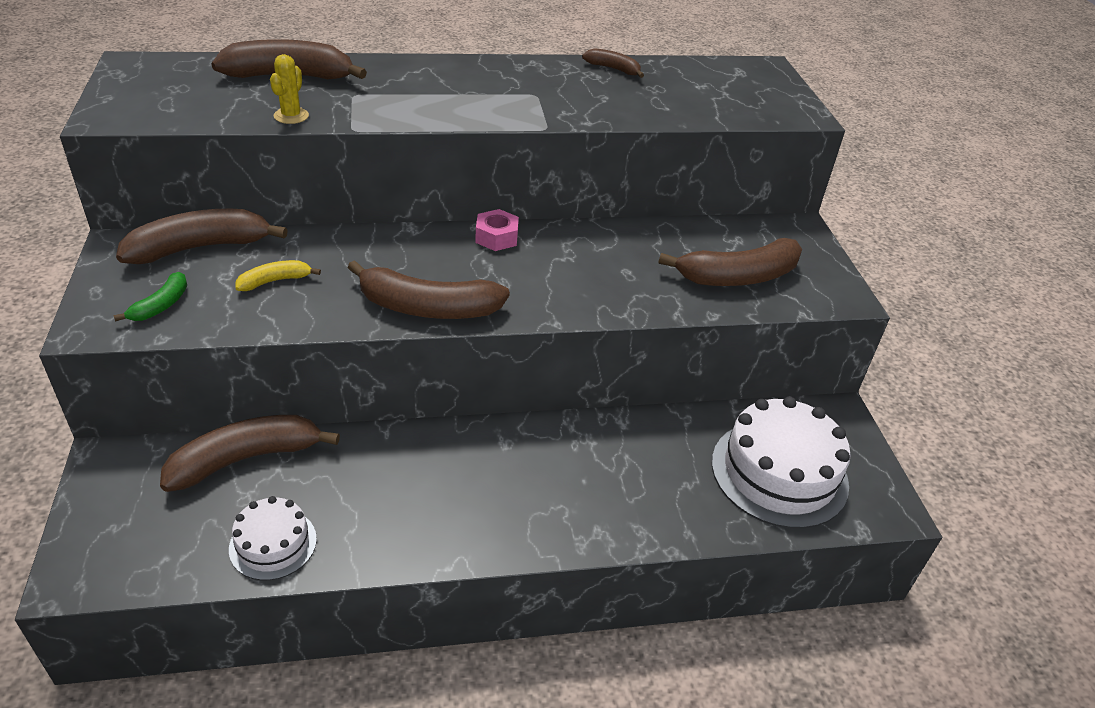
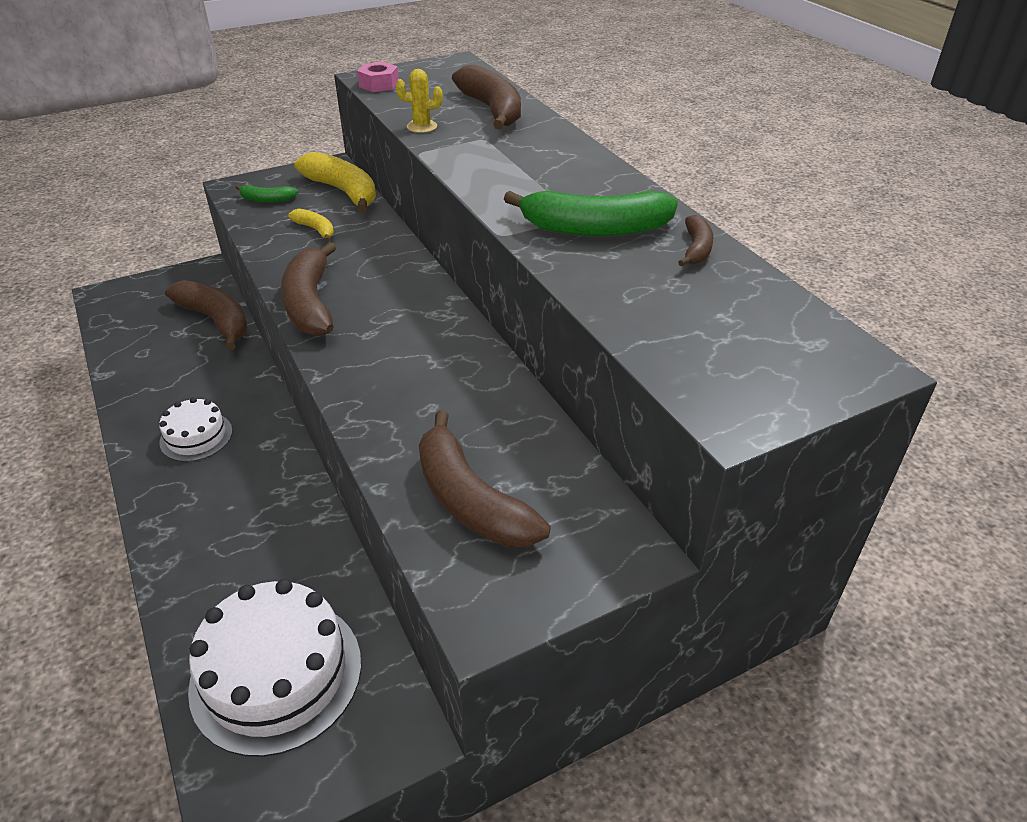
camera: 75 degrees right, 0 degrees up
brown banana [116,209,288,264] -> yellow banana [294,152,376,212]
white cake [229,496,317,580] -> white cake moved to [159,397,233,462]
pink nut [475,209,519,251] -> pink nut moved to [357,62,399,92]
none -> green banana [504,190,678,237]

